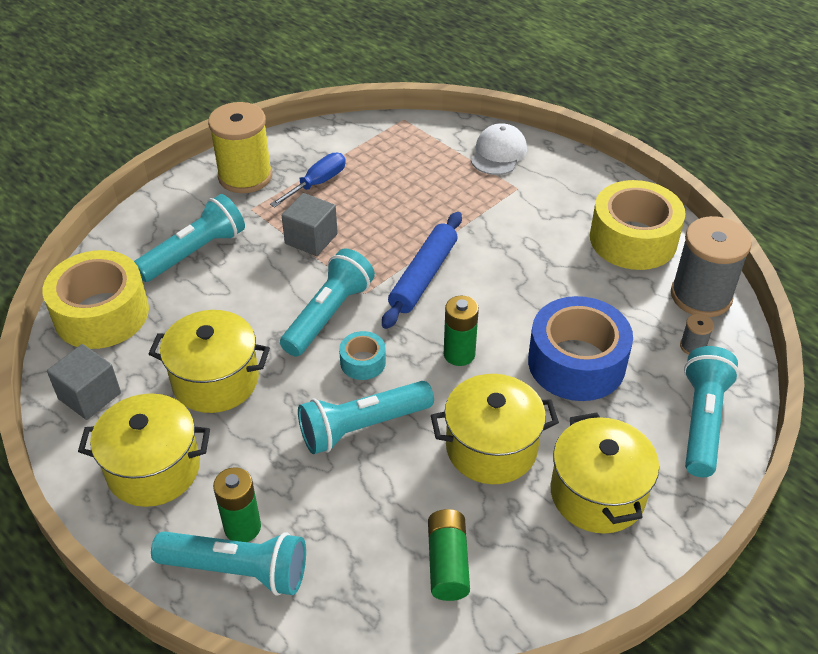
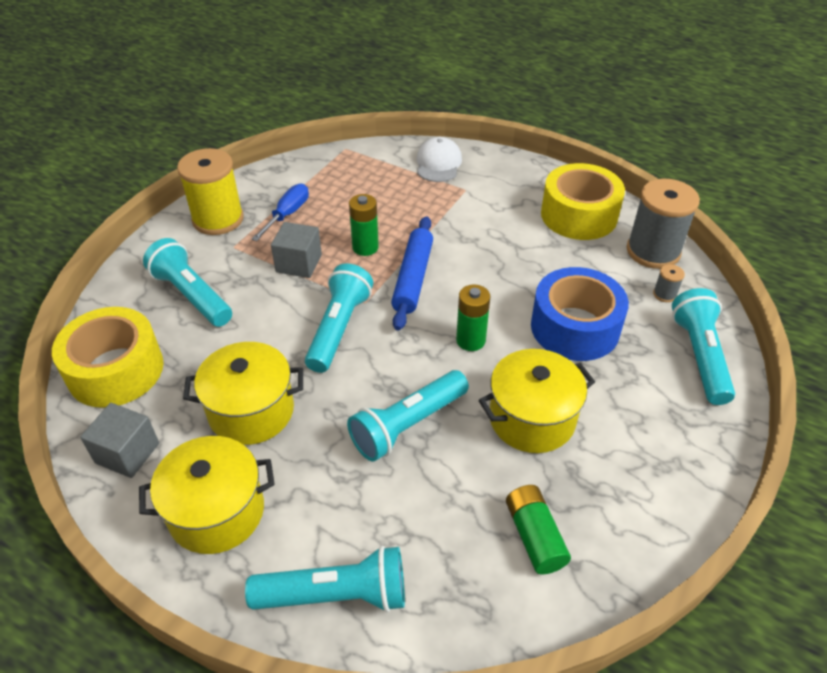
camera: 15 degrees left, 0 degrees up
turquoise flashlight [134,194,245,282] -> turquoise flashlight turned 75 degrees counterclockwise [143,238,232,327]
green battery [213,467,261,542] -> green battery moved to [349,194,379,256]
turquoise tape [339,331,386,380] -> none
yellow pot [551,412,659,534] -> none

